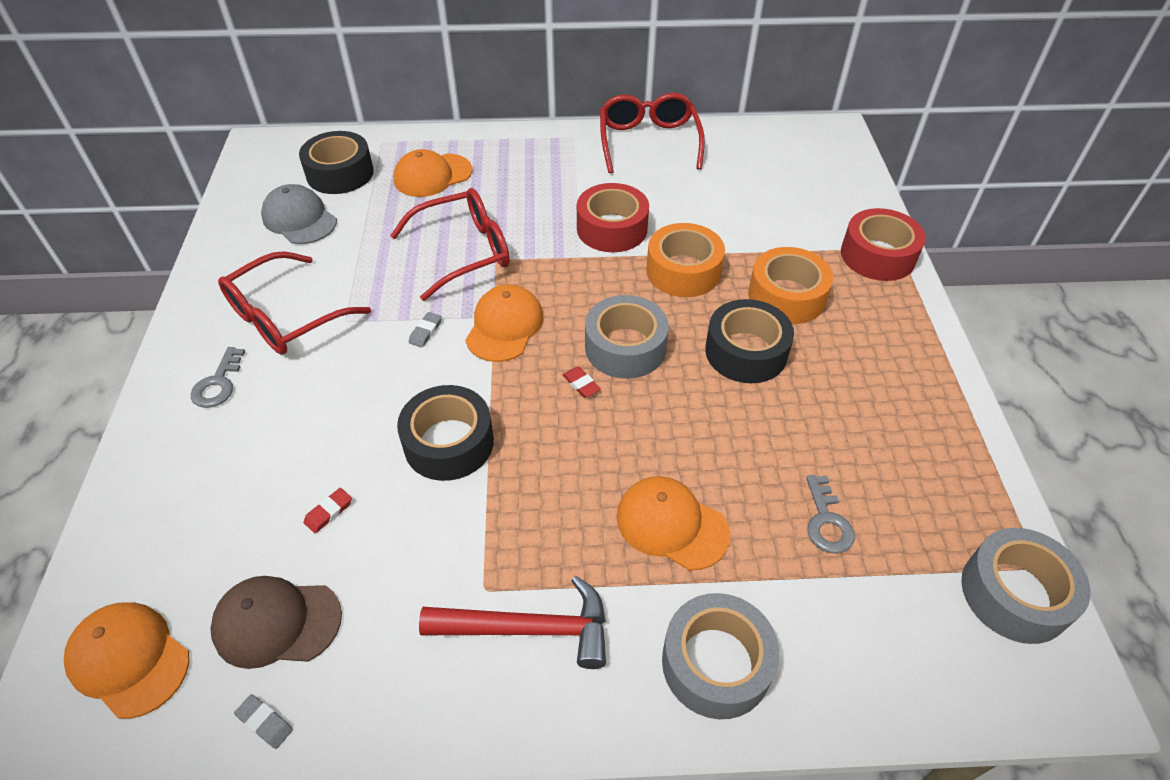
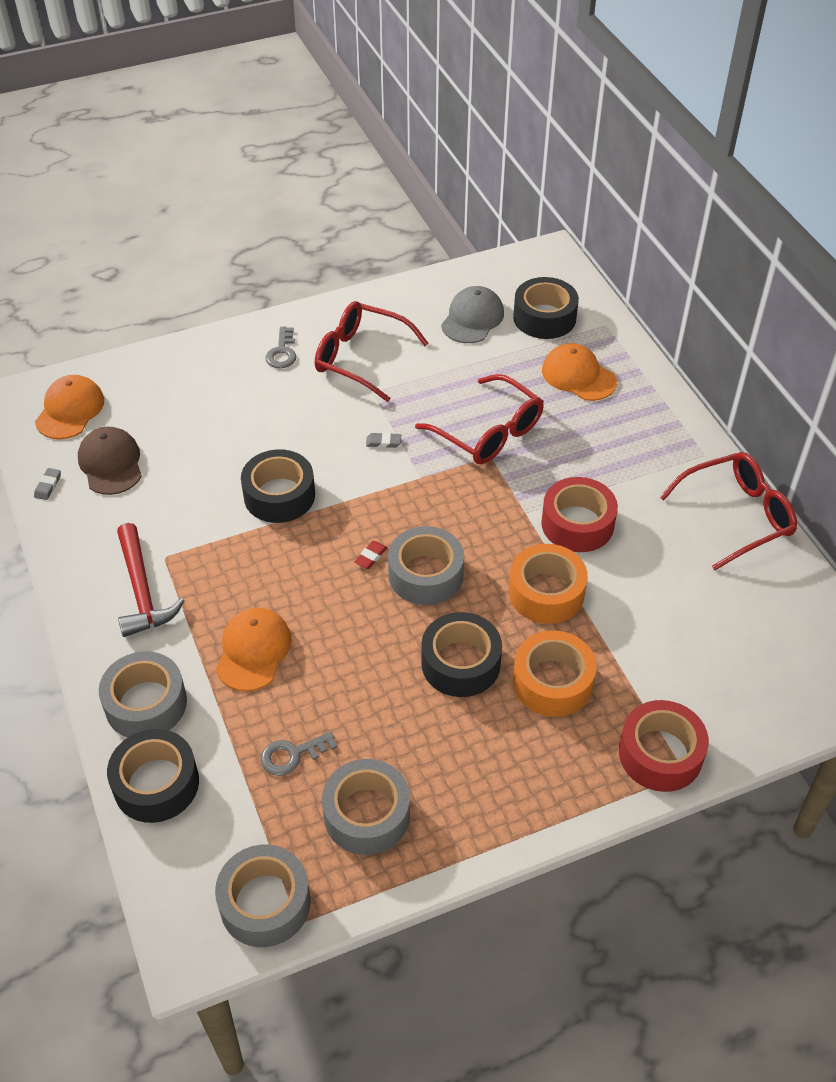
camera: 70 degrees right, 0 degrees up
grey key [191,347,245,408] -> grey key turned 75 degrees counterclockwise [265,327,296,369]
red eraser [303,488,352,533] -> none
orange cap [465,284,544,362] -> none
none -> black tape [107,729,199,823]
none -> grey tape [322,759,410,855]

